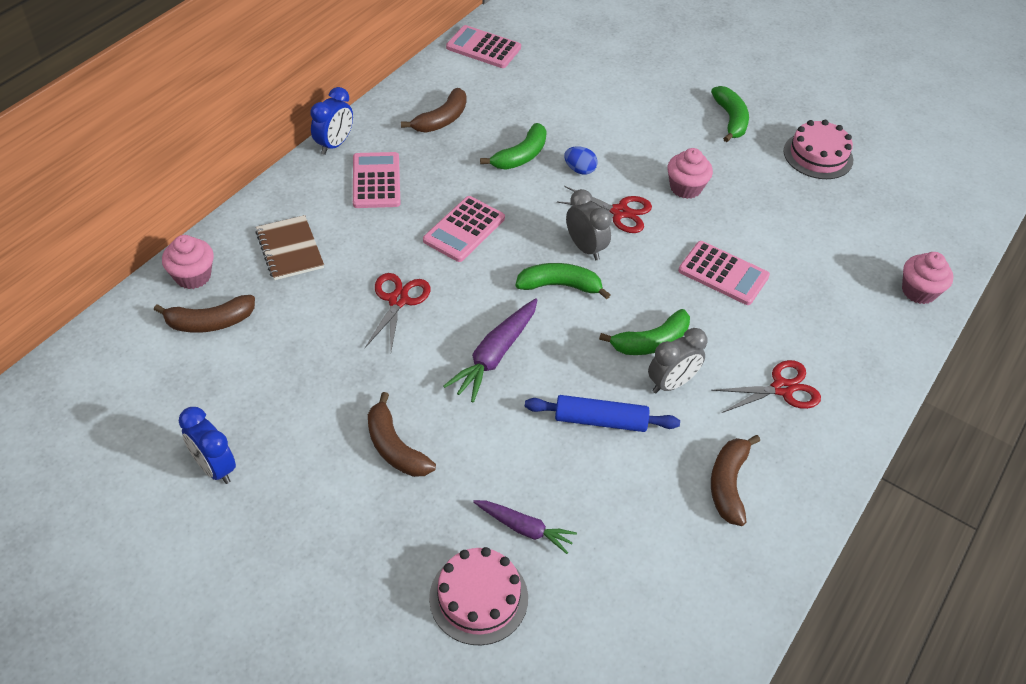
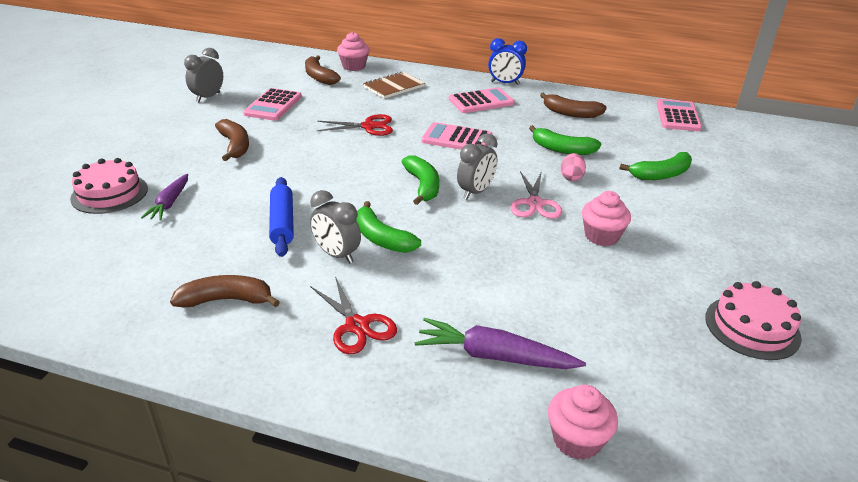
camera: 75 degrees right, 15 degrees down
blue clock [179,407,236,484] -> grey clock [184,48,223,102]
brown banana [368,392,436,477] -> brown banana turned 120 degrees clockwise [215,119,249,161]
purple carrot [444,298,537,402] -> purple carrot moved to [415,318,586,369]
red scissors [557,186,652,233] -> pink scissors [511,171,562,219]
blue egg [564,146,597,175] -> pink egg [561,153,586,181]
pink calculator [678,241,770,305] -> pink calculator moved to [243,88,302,121]
green banana [711,86,749,142] -> green banana moved to [620,152,692,180]

